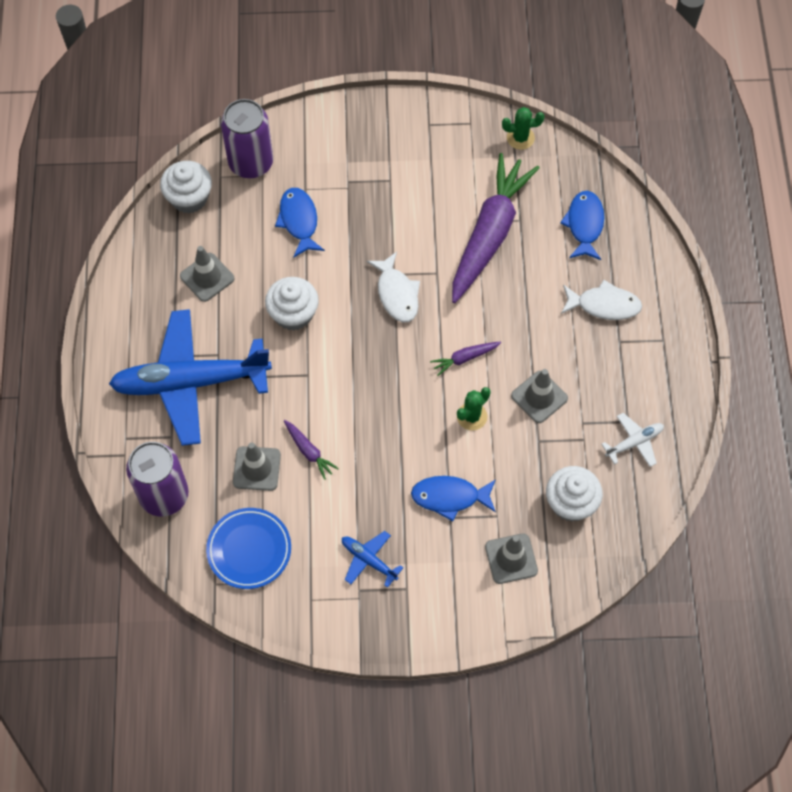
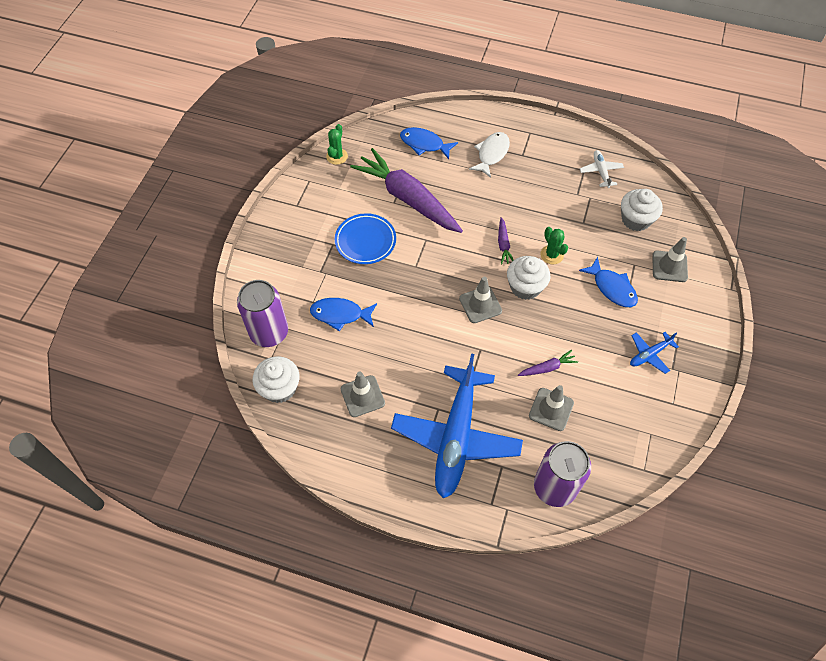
camera: 70 degrees left, 5 degrees down
blue plate [206,508,291,589] -> blue plate moved to [335,213,396,264]
white cupcake [265,277,319,331] -> white cupcake moved to [507,256,551,300]
white fish [367,252,420,322] -> none
blue fish [411,476,496,521] -> blue fish turned 60 degrees counterclockwise [579,257,638,307]
grey traffic cone [511,369,568,423] -> grey traffic cone moved to [459,277,502,323]

